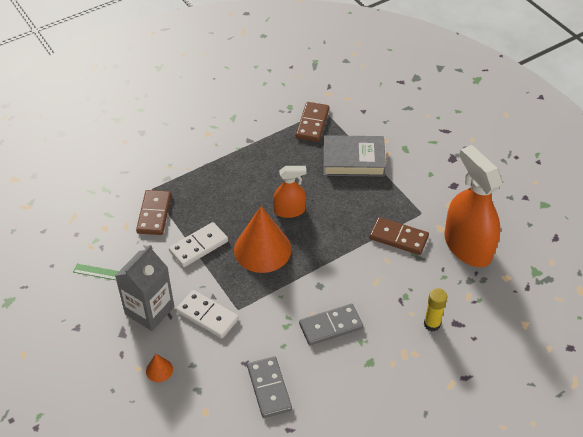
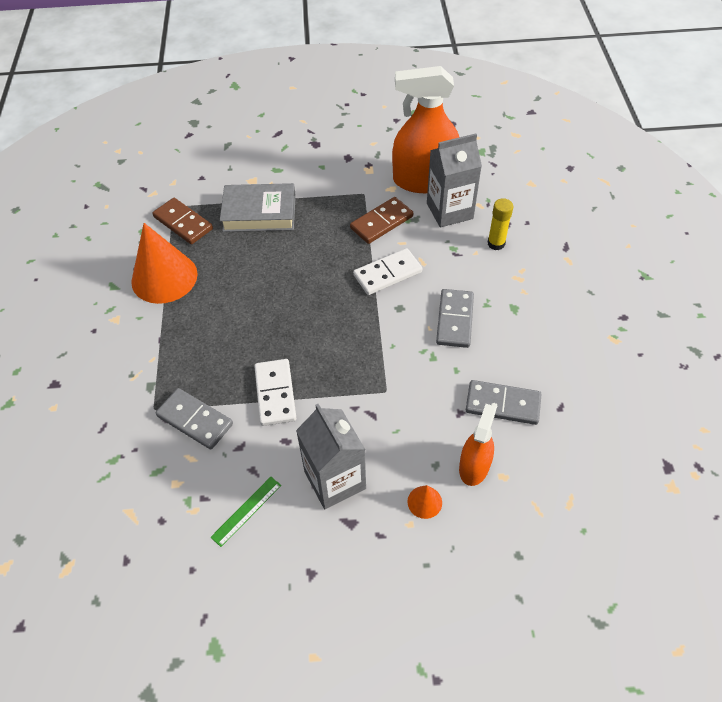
camera: 60 degrees left, 5 degrees up
brown domino [136,190,171,235] -> grey domino [156,388,233,450]
white domino [176,290,239,338] -> white domino moved to [353,248,422,295]
orange cone [234,206,291,273] -> orange cone moved to [131,223,198,304]
orange spray bottle [273,166,307,218] -> orange spray bottle moved to [459,404,496,486]
grey book [323,135,386,177] -> grey book turned 60 degrees clockwise [220,183,296,232]
none -> grey carton [427,134,482,228]

